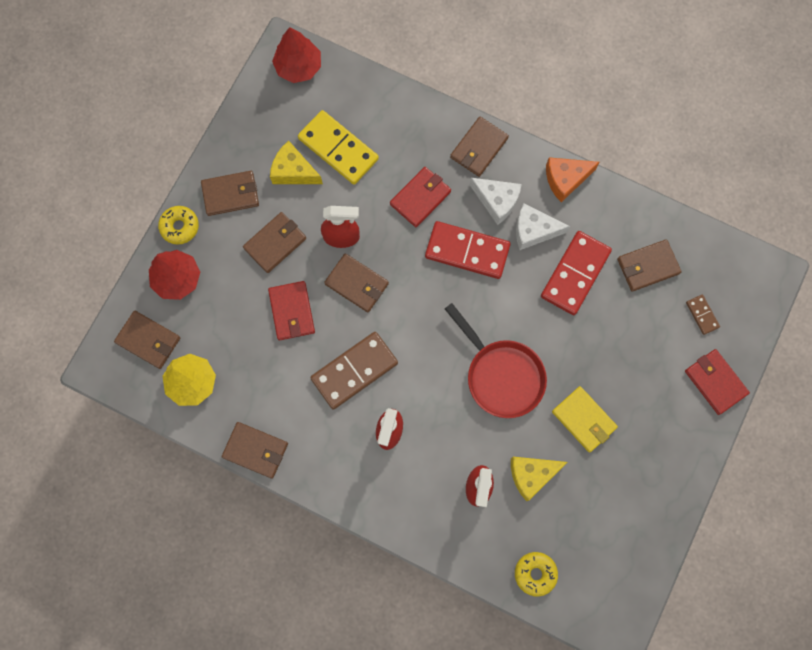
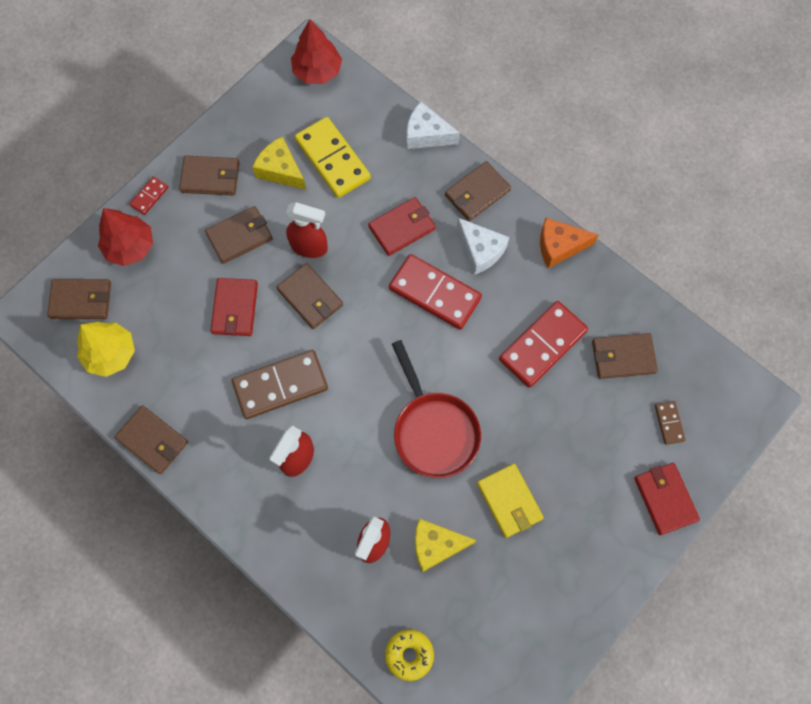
camera: 15 degrees right, 5 degrees down
brown wallet [114,311,180,369] -> brown wallet turned 45 degrees counterclockwise [47,279,111,319]
yellow donut [158,206,199,245] -> red domino [129,176,168,215]
white cheese [516,203,570,250] -> white cheese moved to [407,102,460,149]

